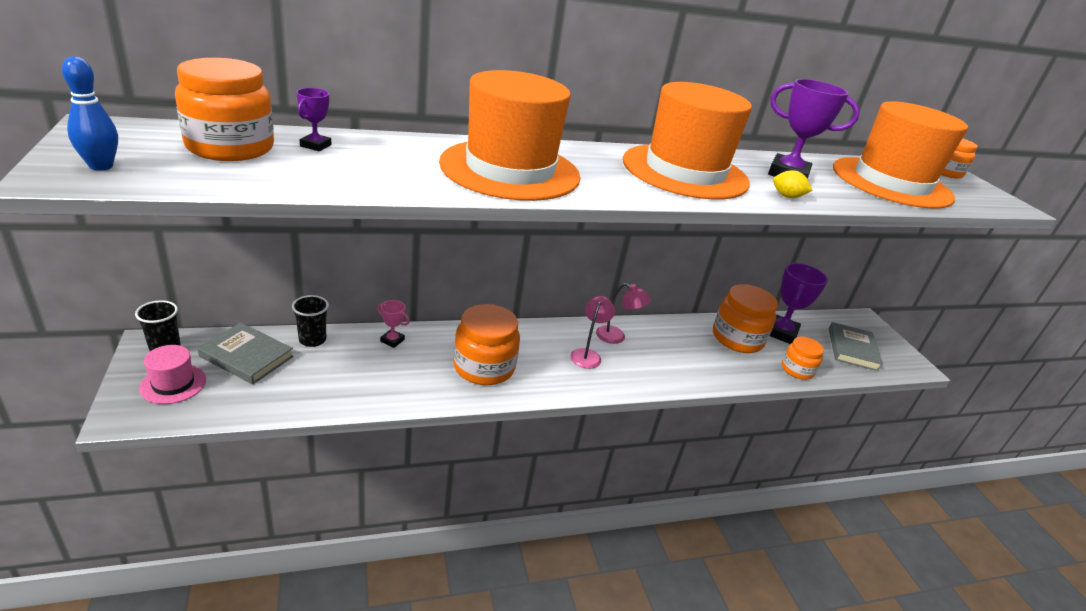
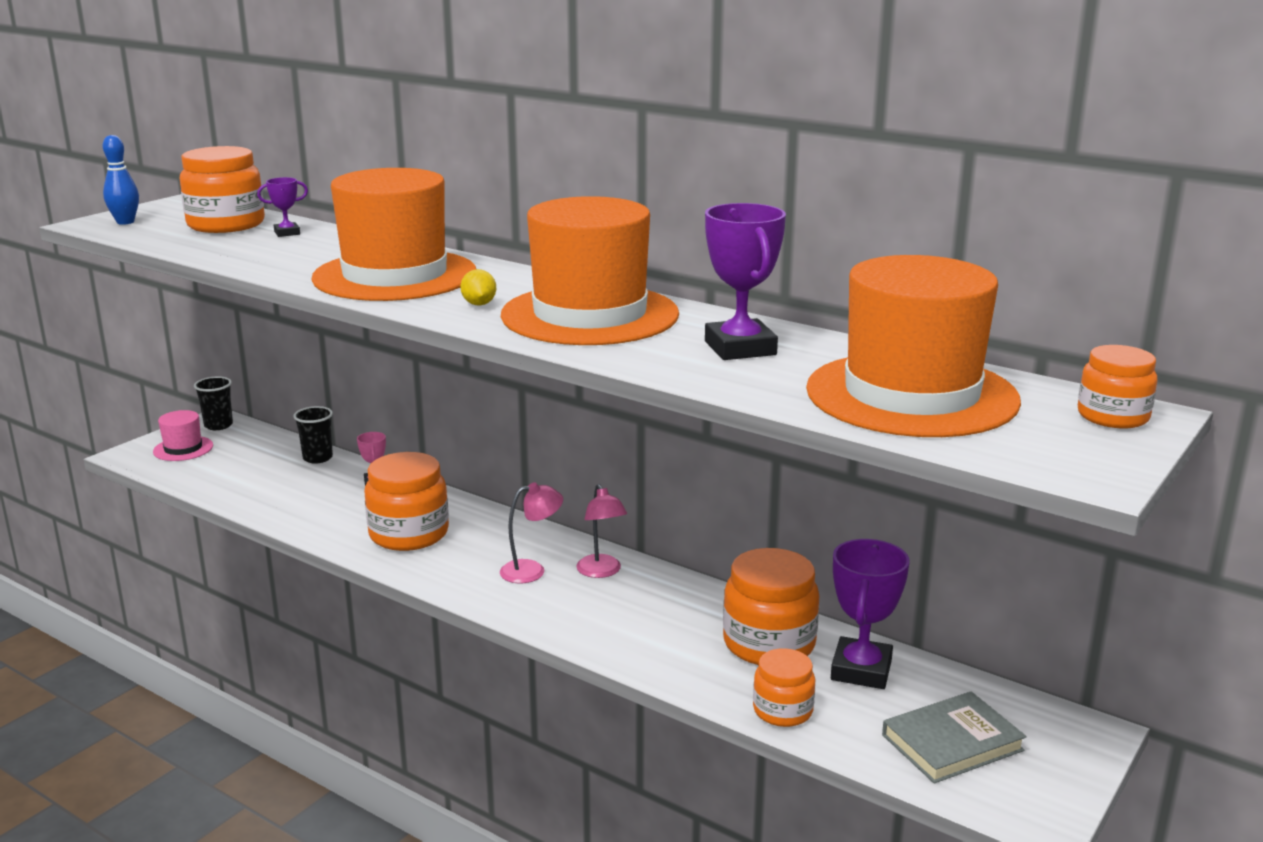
camera: 55 degrees right, 10 degrees down
grey book [197,322,294,384] -> none
purple trophy [770,263,828,344] -> purple trophy turned 60 degrees counterclockwise [831,539,910,689]
yellow lemon [773,170,813,198] -> yellow lemon moved to [460,269,496,306]

